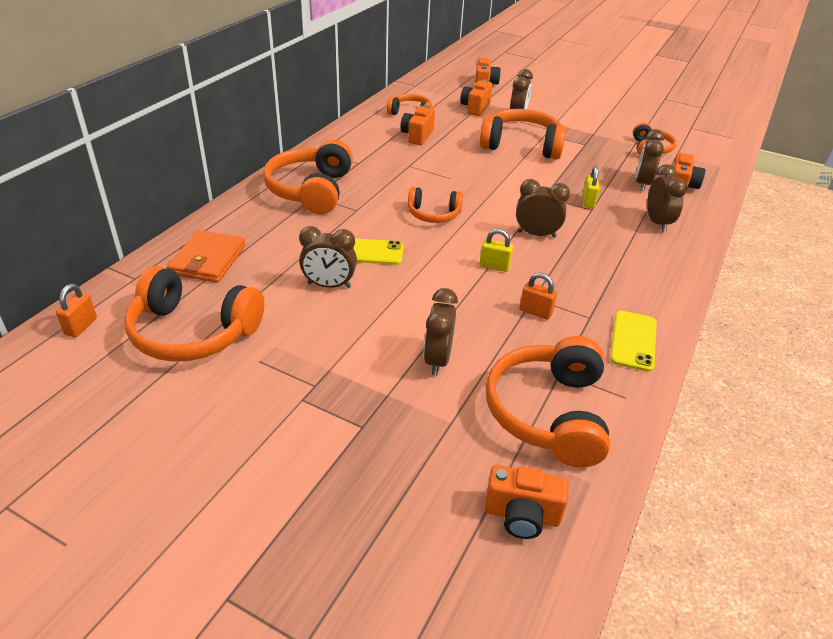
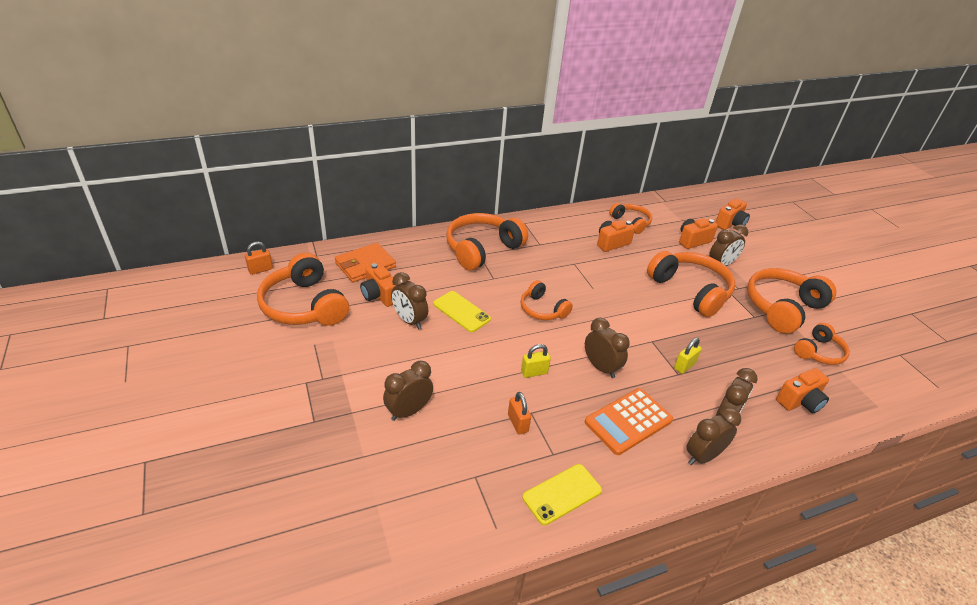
camera: 40 degrees right, 0 degrees up
yellow padlock [480,229,513,272] -> yellow padlock turned 75 degrees counterclockwise [521,344,551,378]
orange camera [485,465,569,539] -> orange camera moved to [360,263,396,307]
orange headphones [486,336,610,468] -> orange headphones moved to [747,268,836,334]
brown clock [636,129,664,191] -> brown clock moved to [686,407,741,465]
none -> orange calculator [585,388,673,455]

